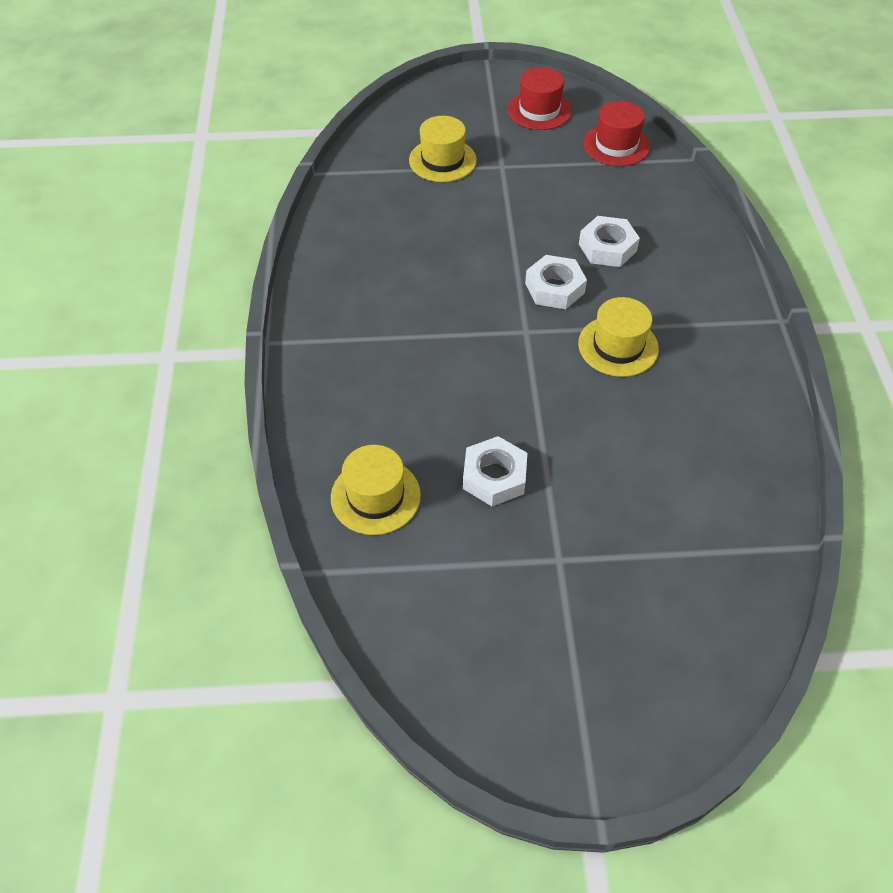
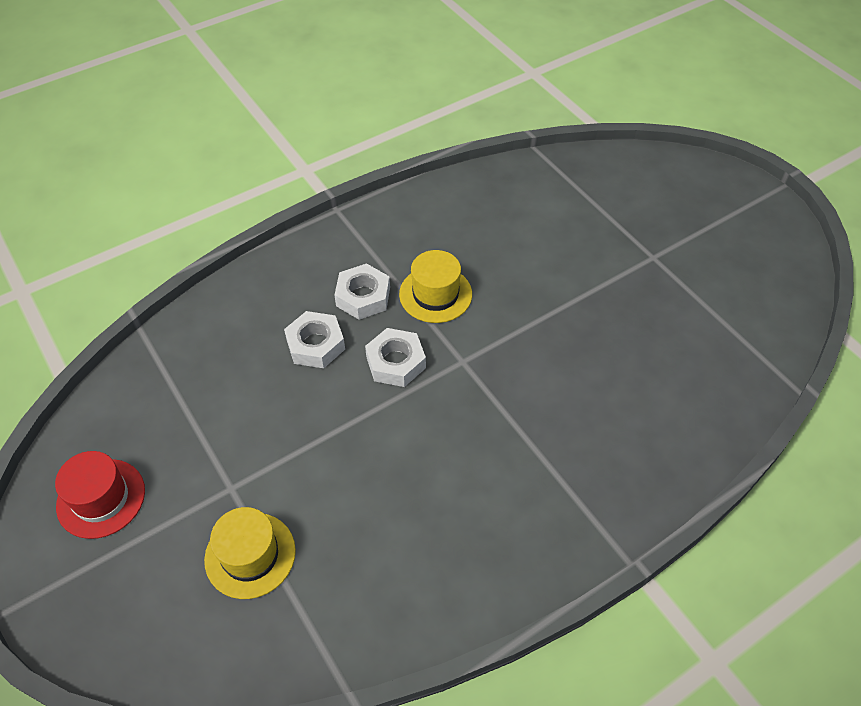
camera: 120 degrees left, 0 degrees up
yellow hat [331,445,421,535] -> none
white nut [463,436,527,506] -> white nut moved to [334,263,390,320]
red hat [583,101,650,166] -> none

